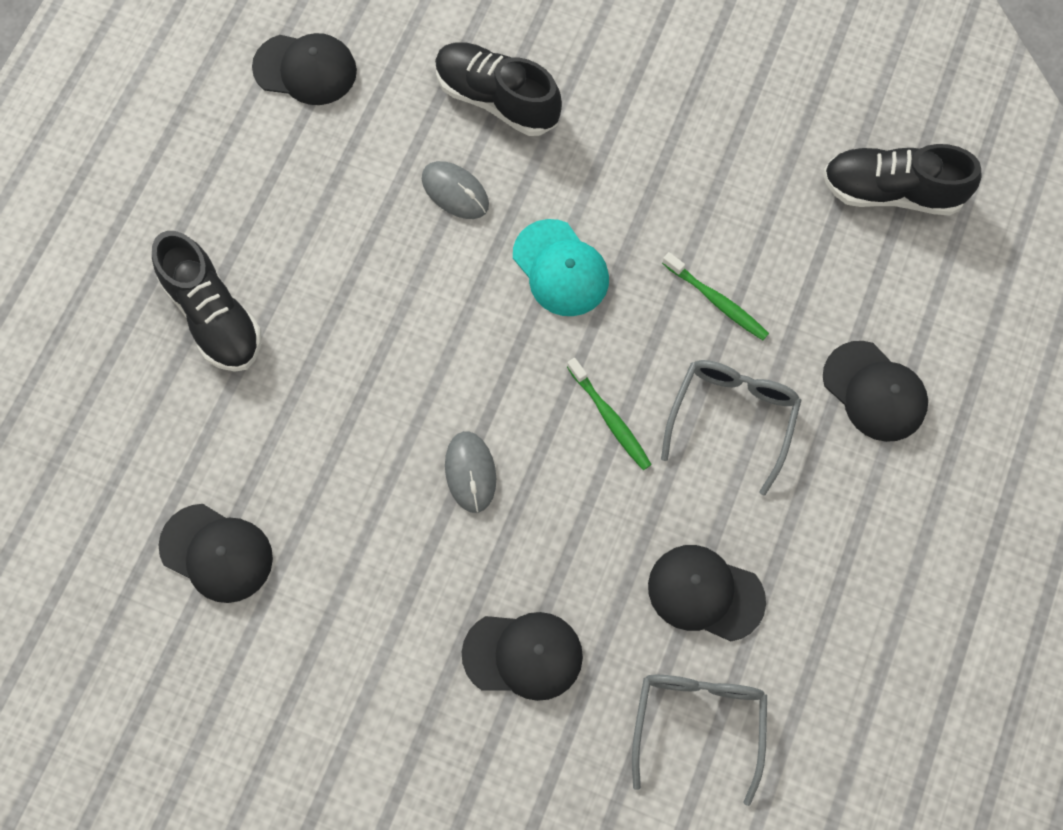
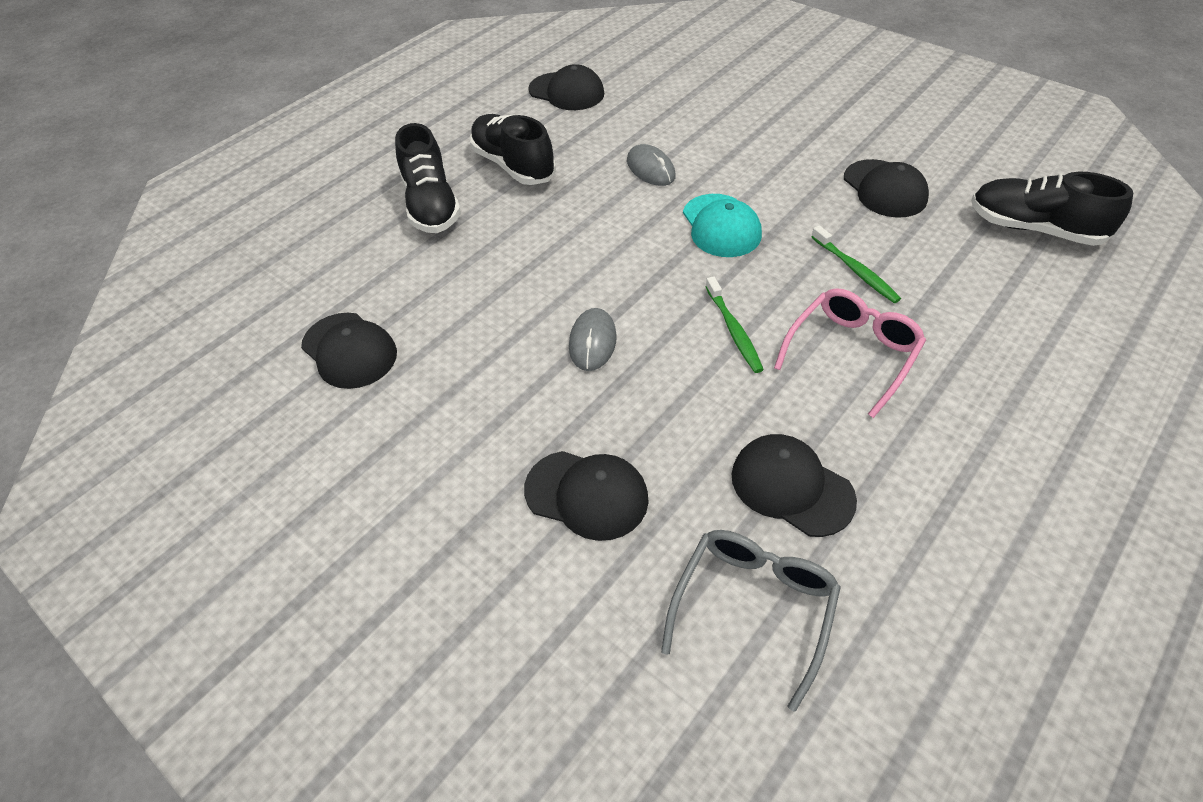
camera: 20 degrees right, 20 degrees down
black shoe [435,43,562,136] -> black shoe moved to [470,114,556,185]
grey glasses [661,360,801,496] -> pink glasses [774,288,926,418]
black cap [823,341,928,442] -> black cap moved to [844,159,929,218]

